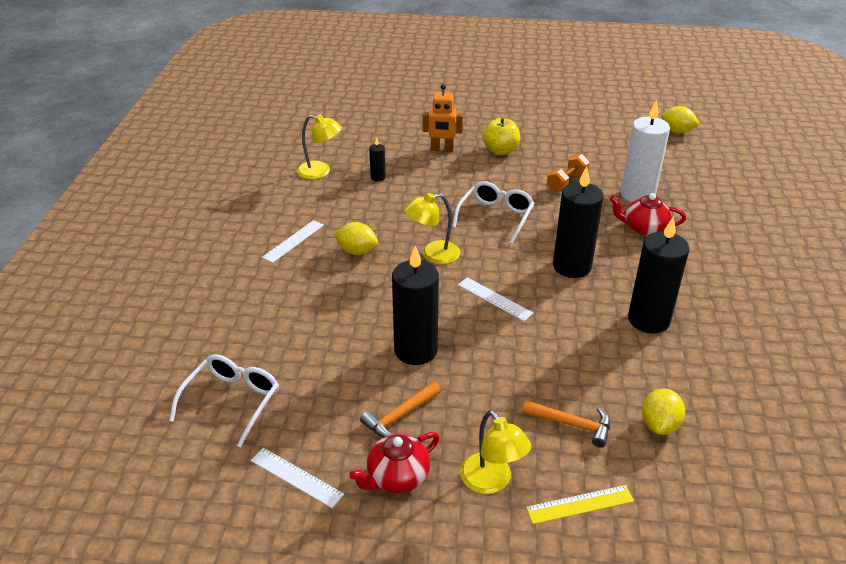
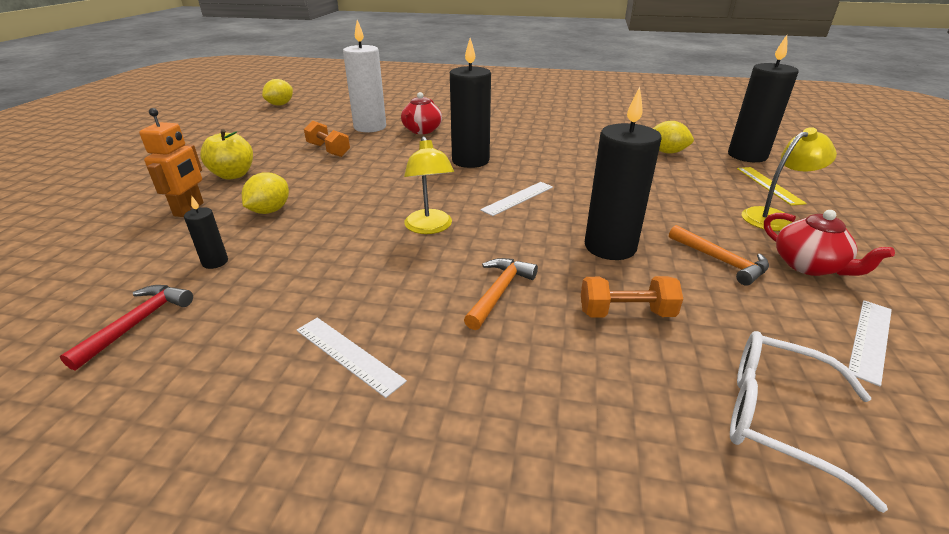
camera: 85 degrees left, 5 degrees down
yellow lamp [297,114,342,179] -> red hammer [60,285,193,370]
yellow lemon [334,222,378,255] -> yellow lemon moved to [242,172,289,214]
white glasses [452,181,534,244] -> none
orange hammer [522,400,610,448] -> orange hammer moved to [464,258,538,330]
black candle [628,217,690,334] -> black candle moved to [728,35,799,162]
none -> orange dumbbell [581,276,683,317]

